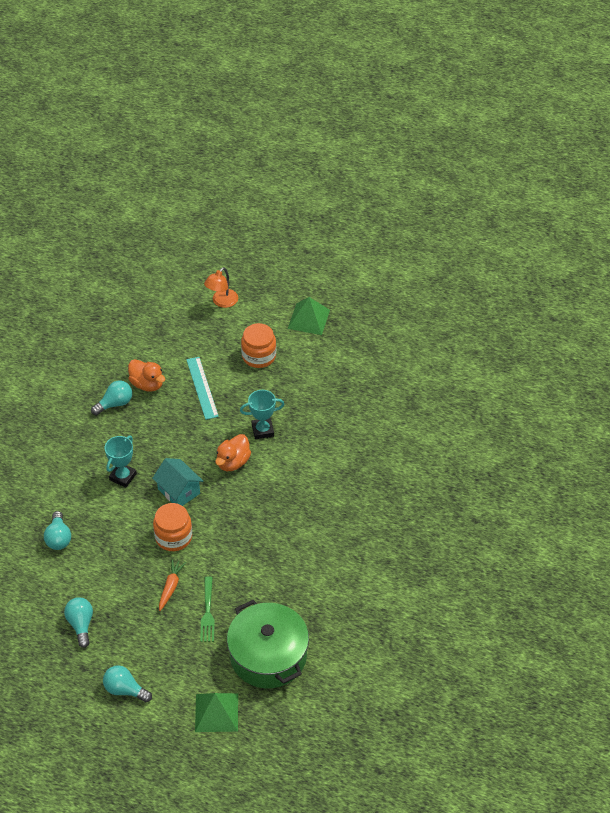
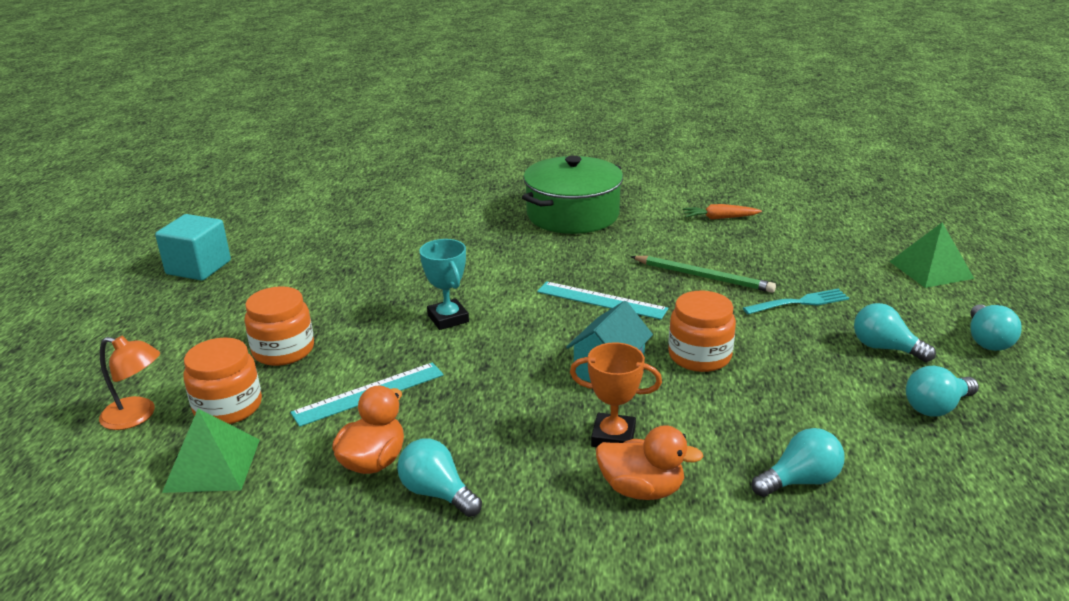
camera: 105 degrees left, 20 degrees down
turquoise trophy [105,436,137,488] -> orange trophy [570,342,662,447]
orange carrot [159,559,186,611] -> orange carrot moved to [683,204,762,220]
green fork [200,576,215,642] -> turquoise fork [743,289,849,314]
orange duck [215,434,251,471] -> orange duck moved to [596,425,704,500]
green pot [227,600,309,688] -> green pot moved to [522,156,623,234]
green pyramid [288,297,330,335] -> green pyramid moved to [162,409,260,493]
none -> turquoise cube [155,214,231,281]
none -> orange jar [183,337,262,424]
none -> turquoise ruler [537,281,669,320]
none -> green pencil [631,256,776,293]
none -> turquoise light bulb [854,303,936,362]

